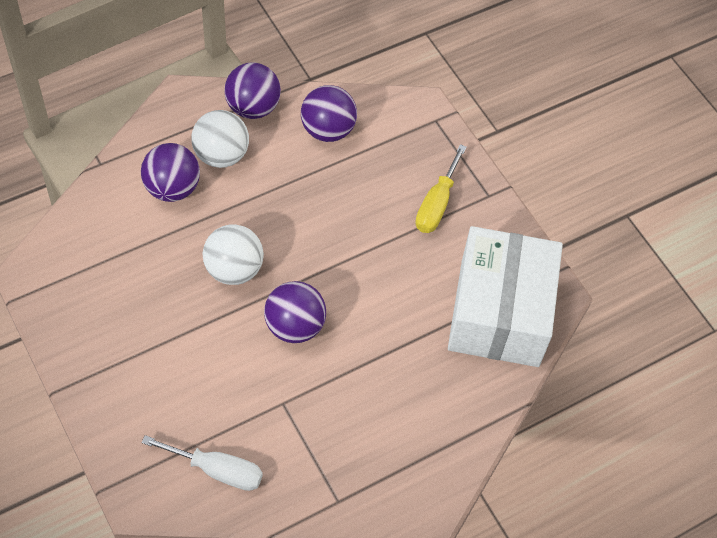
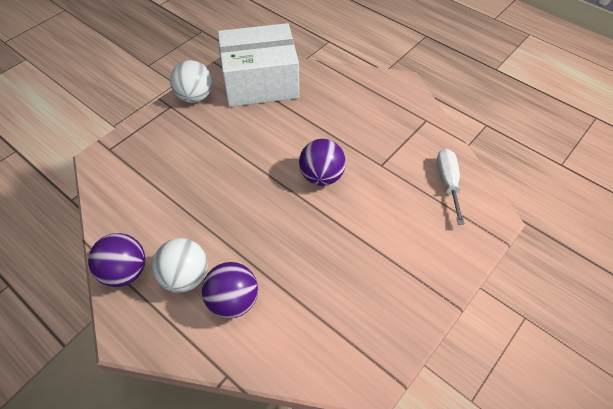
camera: 105 degrees left, 5 degrees down
white ball [203,224,264,285] -> white ball moved to [170,60,212,103]
purple ball [301,85,357,142] -> none
yellow screwdriver [415,144,467,233] -> none

